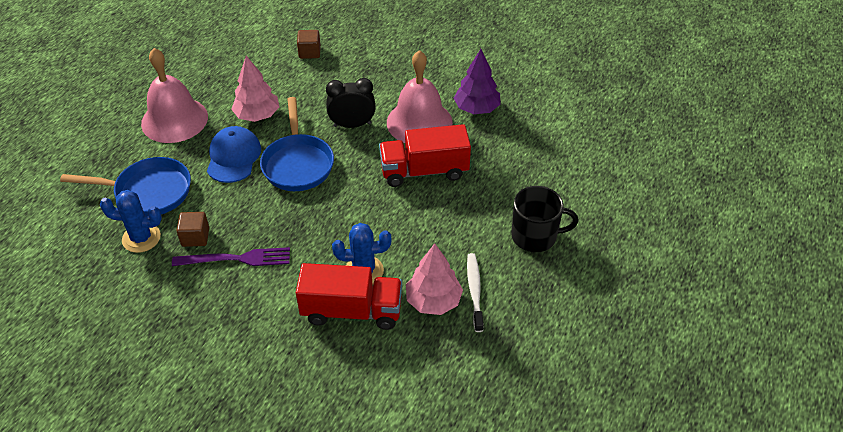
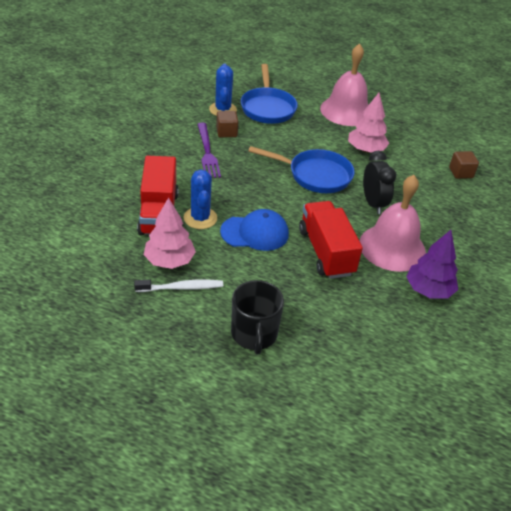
camera: 80 degrees right, 5 degrees down
blue cap [207,126,261,183] -> blue cap moved to [220,209,289,251]
blue pan [260,97,334,191] -> blue pan turned 150 degrees counterclockwise [248,146,355,193]

